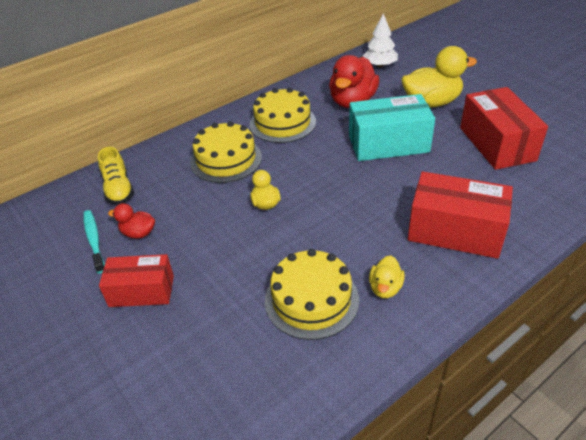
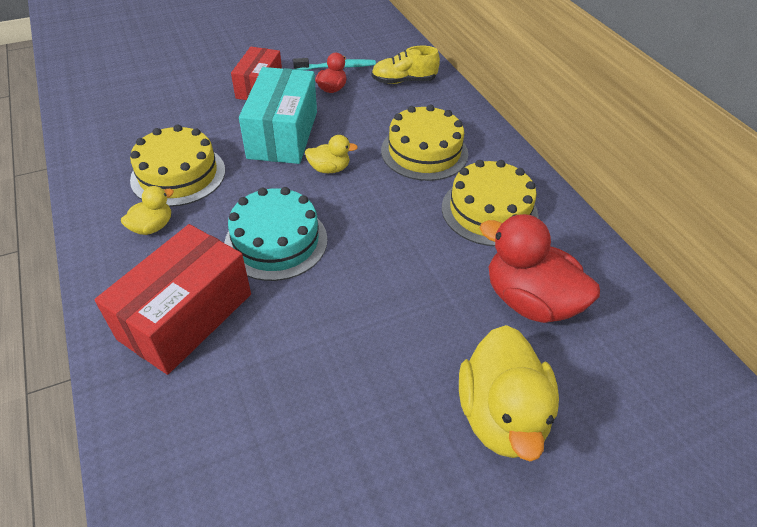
camera: 100 degrees right, 5 degrees up
turquoise box [349,94,435,161] -> turquoise box moved to [239,67,317,164]
white tree [363,13,398,67] -> none
yellow duck [369,255,405,298] -> yellow duck turned 105 degrees clockwise [121,186,174,235]
red box [460,87,548,170] -> none
none -> turquoise cake [224,187,327,281]

